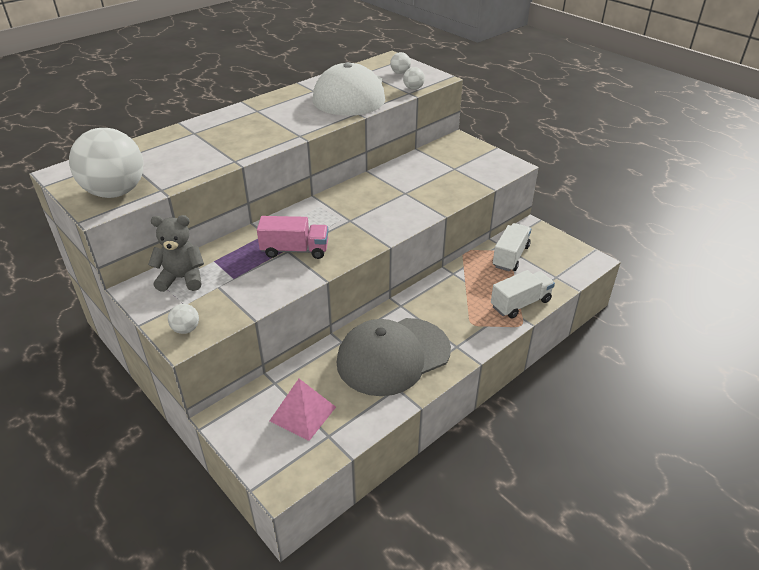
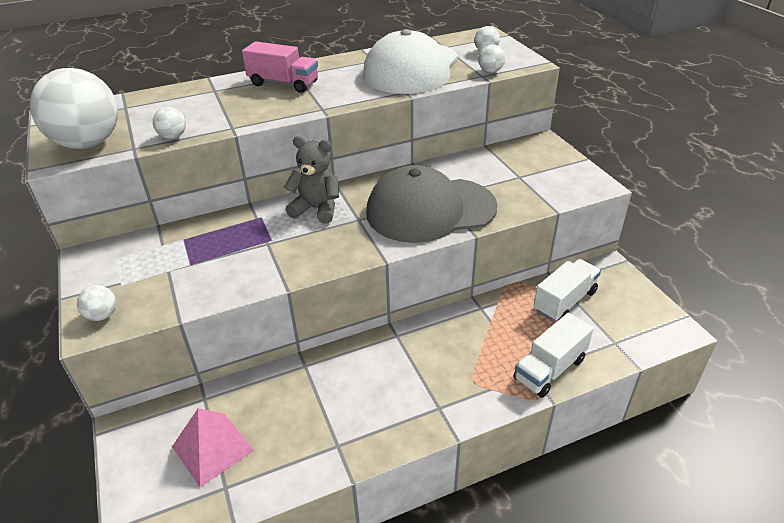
camera: 20 degrees right, 0 degrees up
grey teddy bear [148,215,204,292] -> grey teddy bear moved to [284,136,339,223]
pink truck [257,216,328,259] -> pink truck moved to [242,41,318,93]
grey cap [336,318,451,396] -> grey cap moved to [366,165,498,243]
white truck [491,270,555,319] -> white truck turned 150 degrees clockwise [513,313,594,398]
none -> white ball [153,107,186,139]

